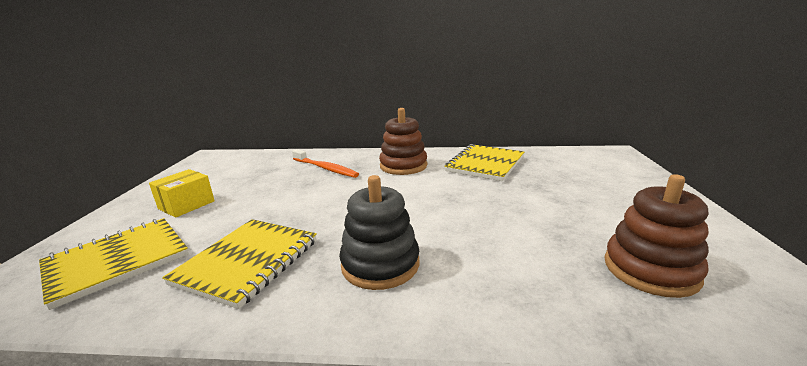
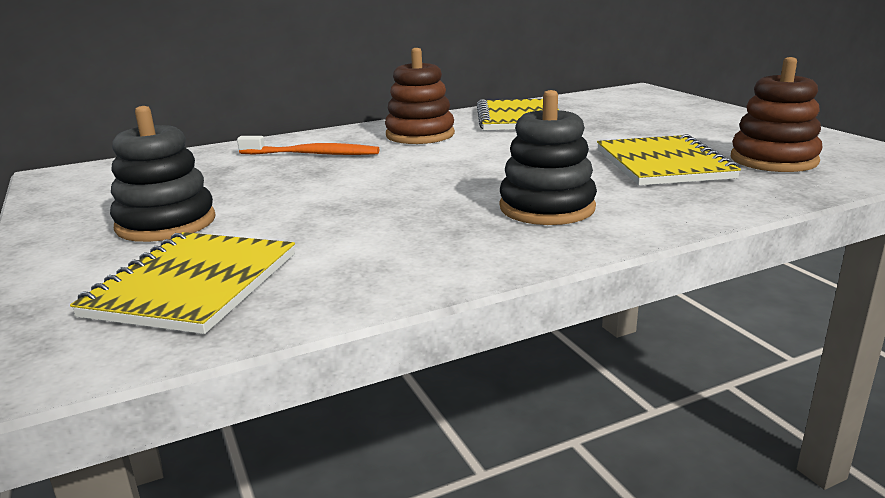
camera: 30 degrees left, 0 degrees up
yellow box [149,169,215,218] -> black stacking toy [110,106,215,242]
yellow notebook [162,219,317,309] -> yellow notebook moved to [597,134,741,185]

